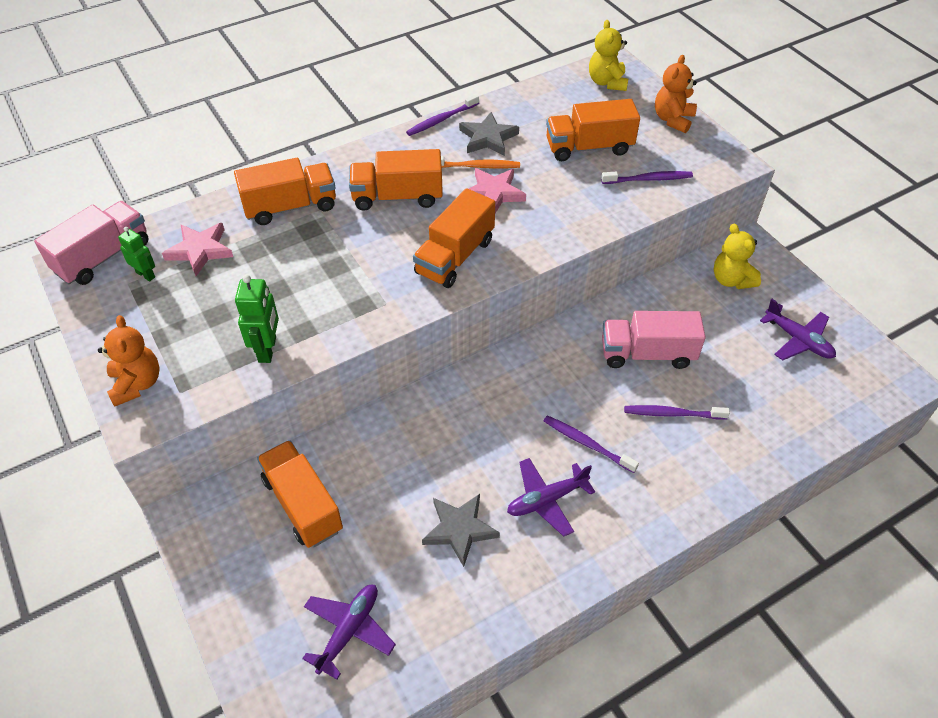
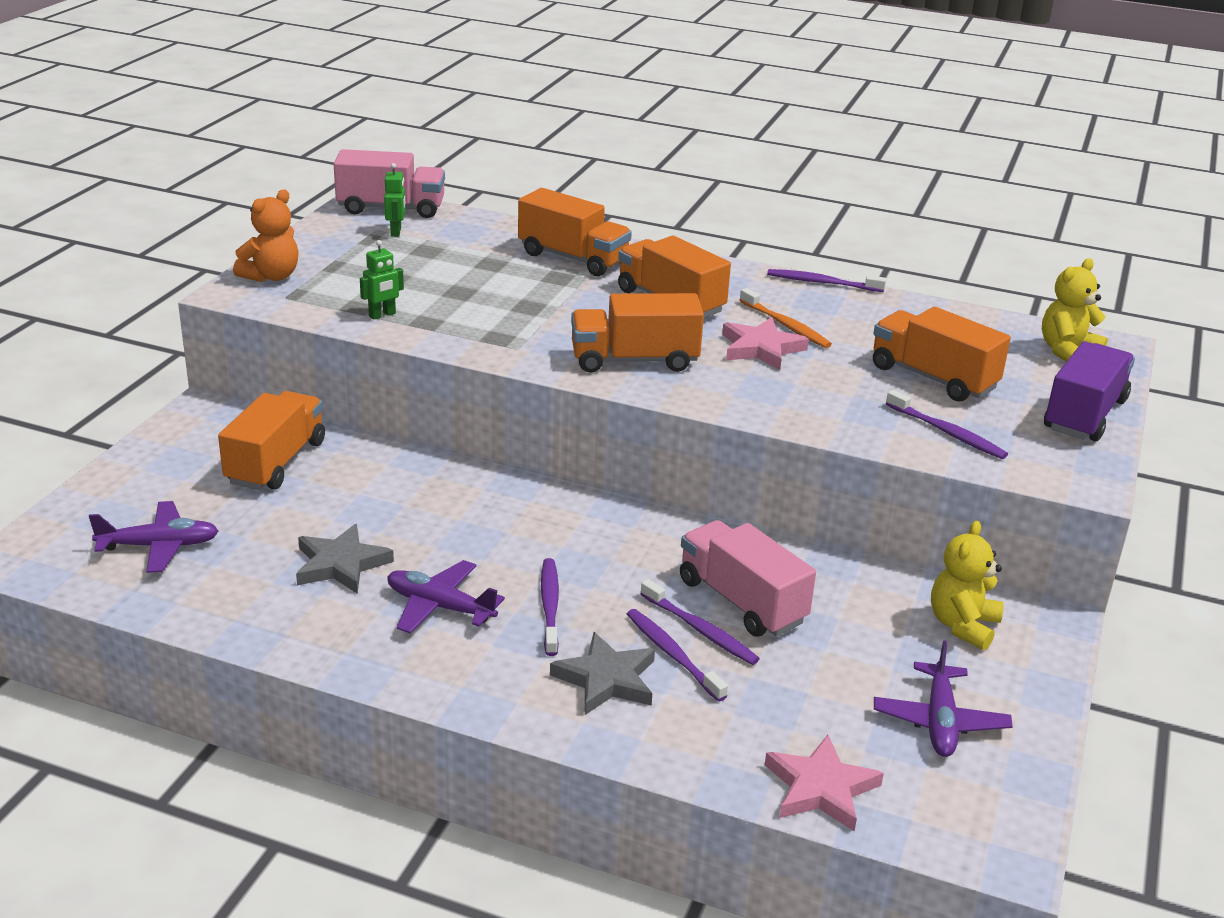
camera: 50 degrees right, 20 degrees down
pink star [162,223,233,276] -> pink star moved to [765,735,884,831]
green robot [235,275,279,363] -> green robot [360,240,404,320], size x0.65
grey star [459,112,519,156] -> grey star moved to [550,632,655,715]
orange teddy bear [655,55,697,133] -> purple truck [1044,341,1135,441]
none -> purple toothbrush [640,579,760,665]

